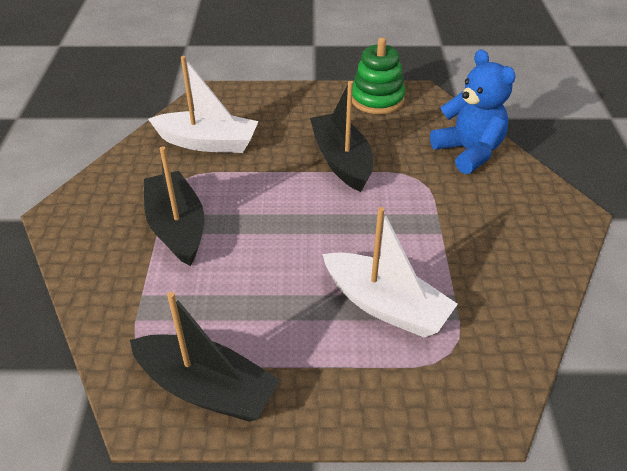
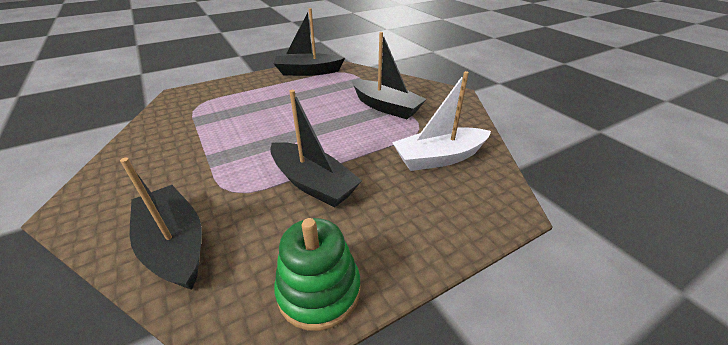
camera: 150 degrees right, 5 degrees down
white boat [322,207,458,338] -> none
blue teddy bear [430,49,516,174] -> black boat [120,158,202,290]

